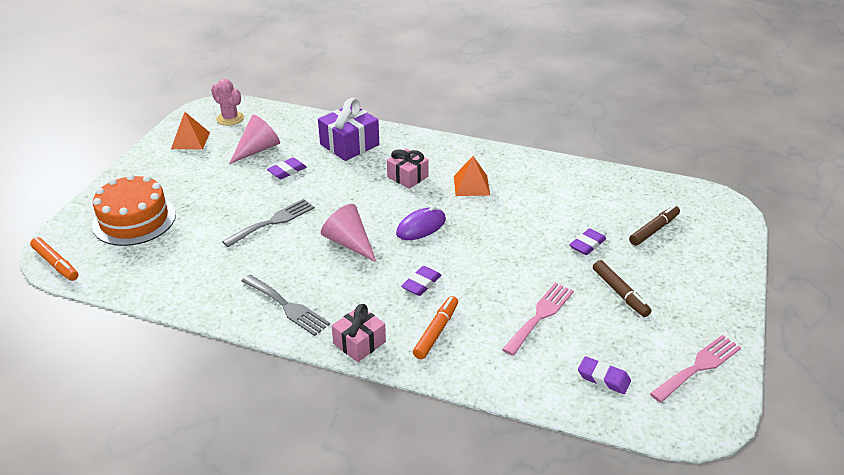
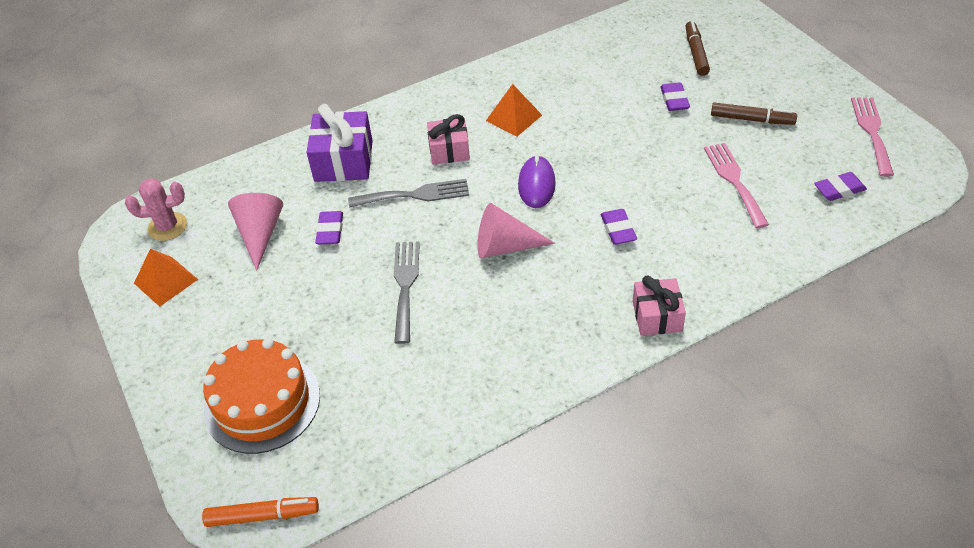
camera: 45 degrees left, 10 degrees up
grey fork [242,275,330,336] -> grey fork moved to [348,179,469,208]
orange marker [413,296,458,359] -> none

